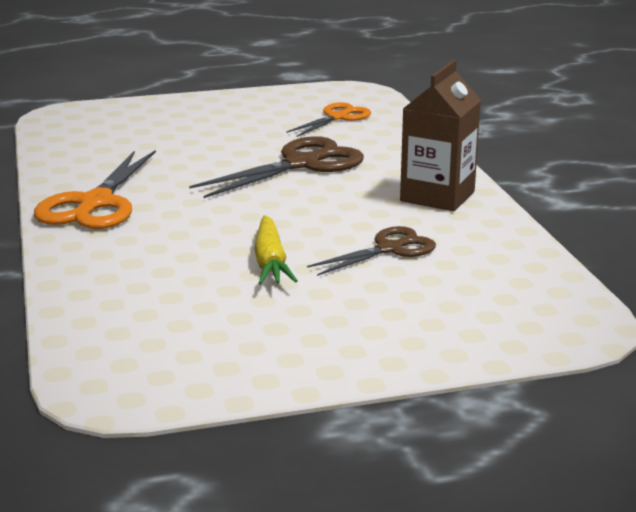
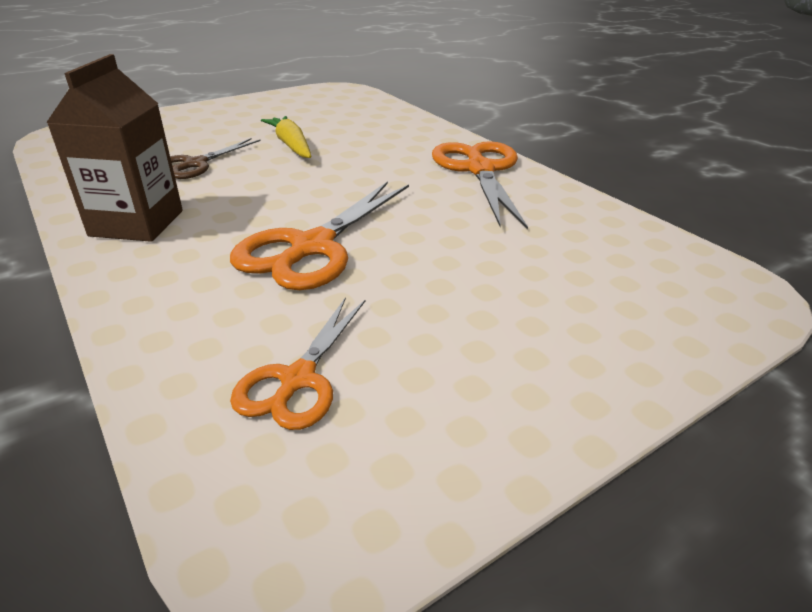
camera: 160 degrees right, 10 degrees up
brown scissors [189,136,364,198] -> orange scissors [230,181,409,290]

